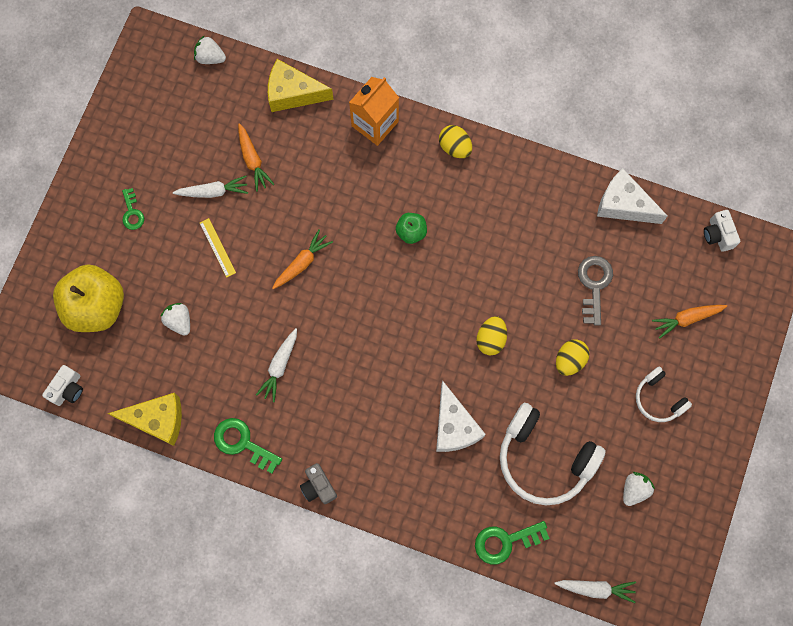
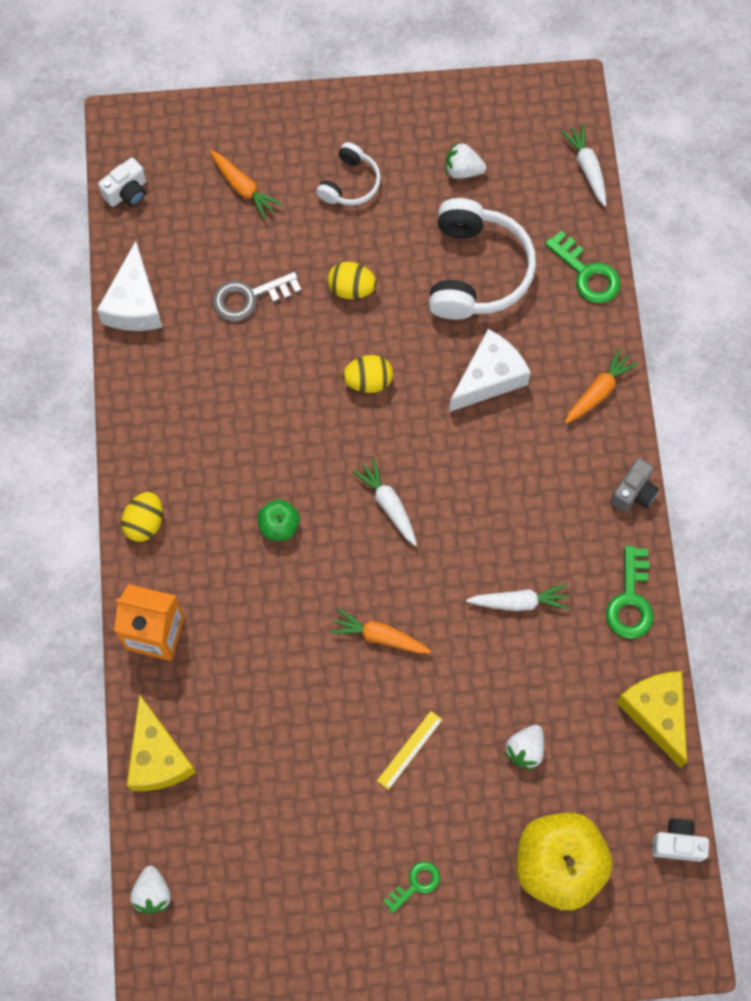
camera: 115 degrees left, 5 degrees down
white carrot [173,176,248,198] -> white carrot moved to [352,458,417,546]
orange carrot [238,123,274,192] -> orange carrot moved to [565,348,638,424]

